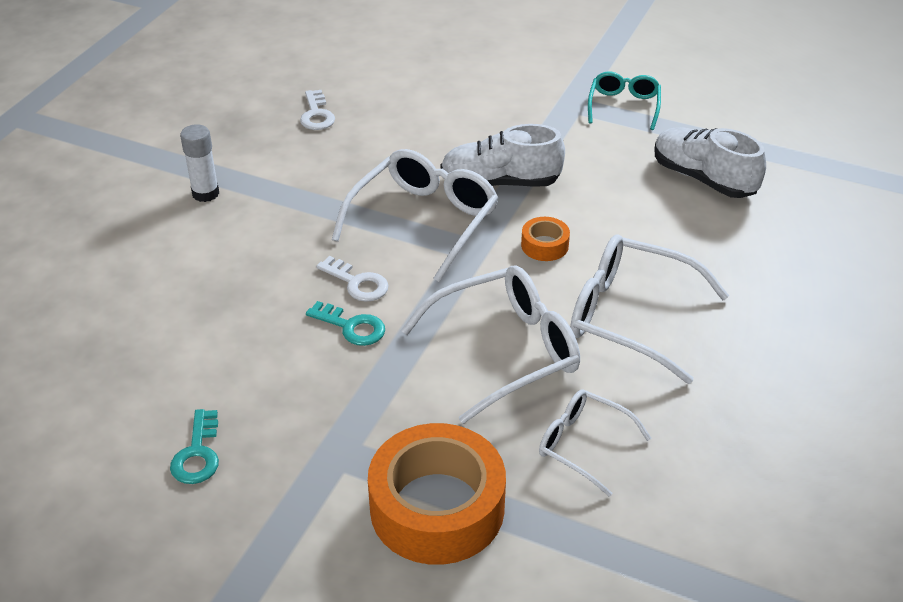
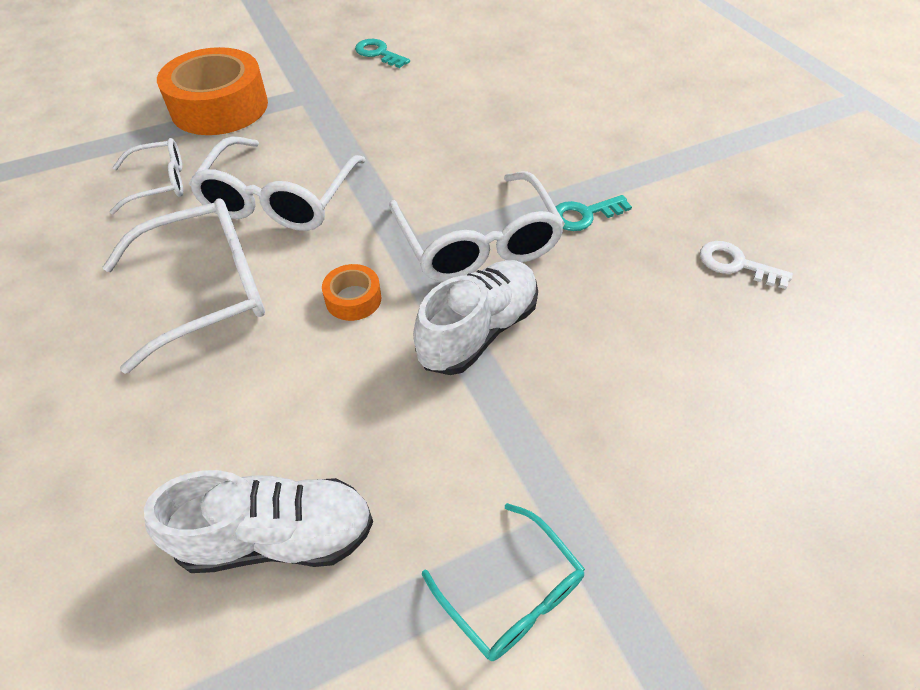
camera: 130 degrees right, 10 degrees up
white glue stick [180,124,219,202] -> none
turquoise key [306,301,385,346] -> turquoise key moved to [556,195,632,231]
white key [316,256,388,301] -> none

